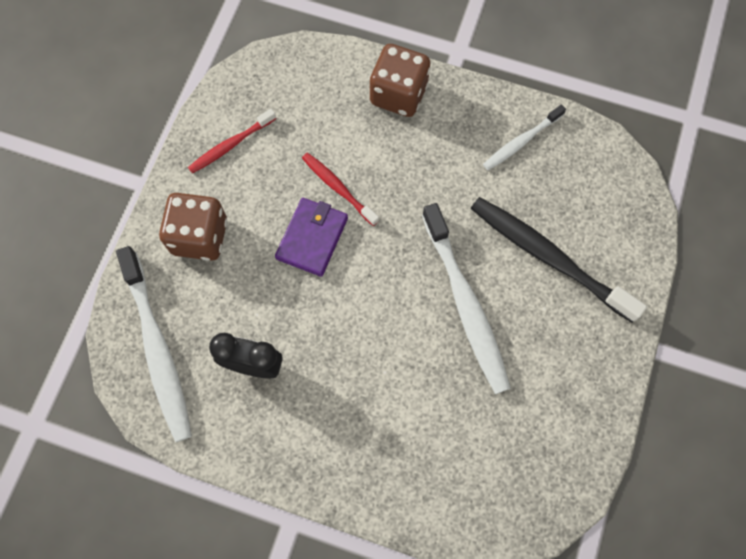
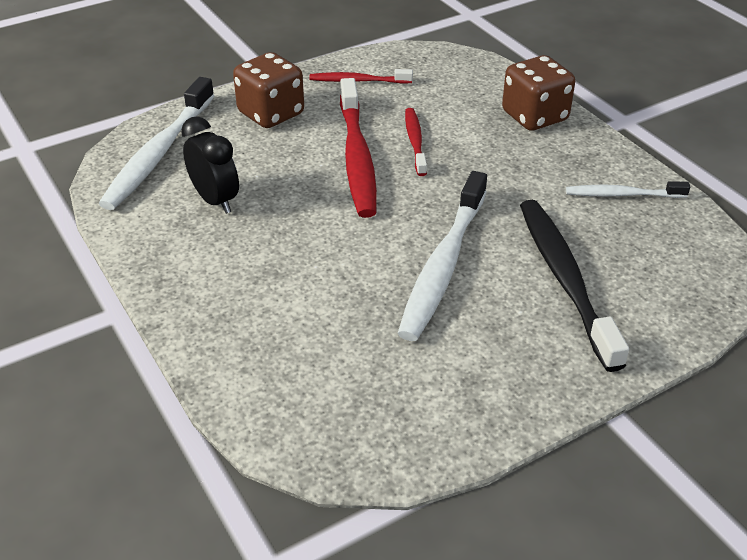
camera: 40 degrees right, 30 degrees down
purple wallet [275,198,348,277] -> red toothbrush [340,78,377,218]

